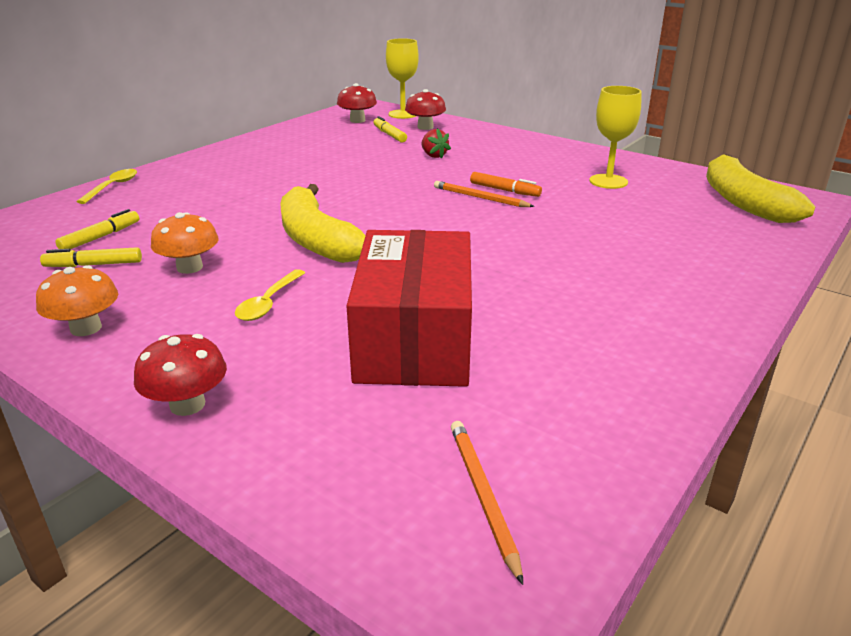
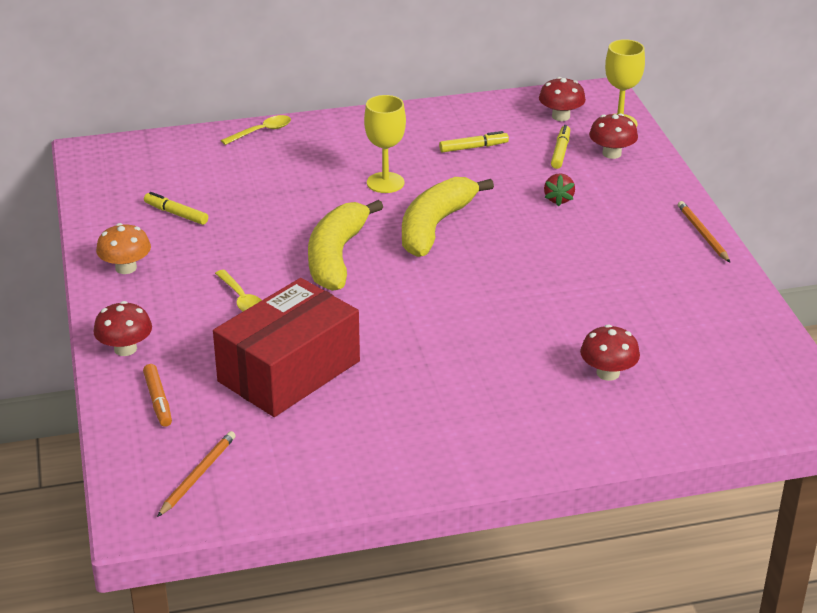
camera: 40 degrees right, 5 degrees up
yellow marker [55,209,139,249] -> yellow marker moved to [439,131,509,153]
orange mushroom [151,212,219,274] -> none
yellow spoon [235,269,305,321] -> yellow spoon turned 90 degrees counterclockwise [215,270,262,311]
orange pencil [434,181,535,207] -> orange pencil moved to [678,201,730,263]
orange marker [470,172,542,197] -> orange marker moved to [143,364,172,427]
yellow goblet [589,86,642,189] -> yellow goblet moved to [364,95,406,193]
yellow banana [706,154,816,223] -> yellow banana moved to [402,177,494,257]
none -> red mushroom [580,324,640,381]

